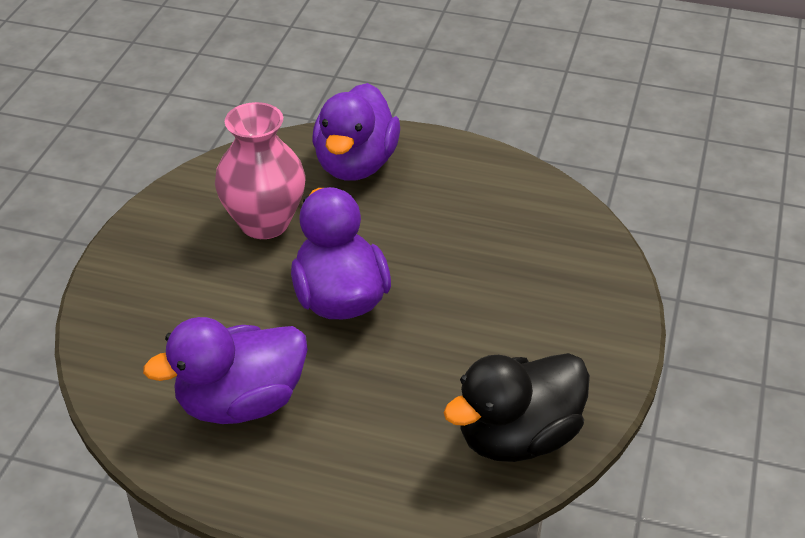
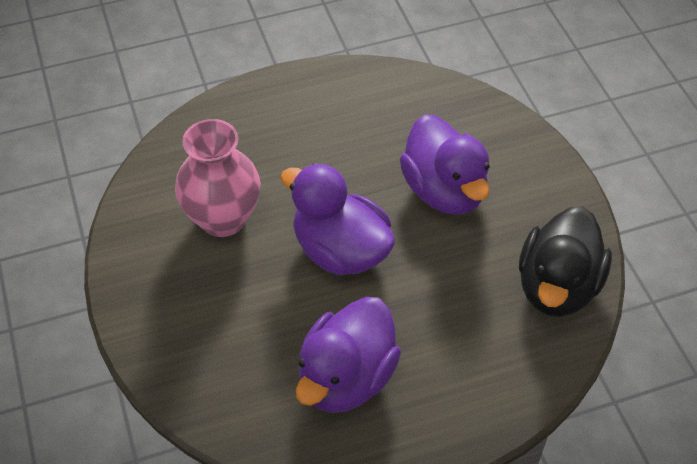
camera: 35 degrees left, 10 degrees up
purple duck [312,83,400,181] -> purple duck moved to [400,114,490,215]

